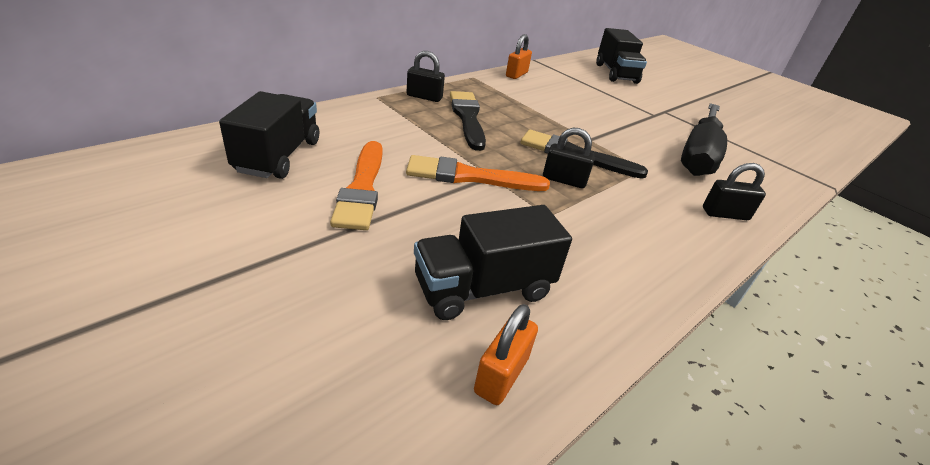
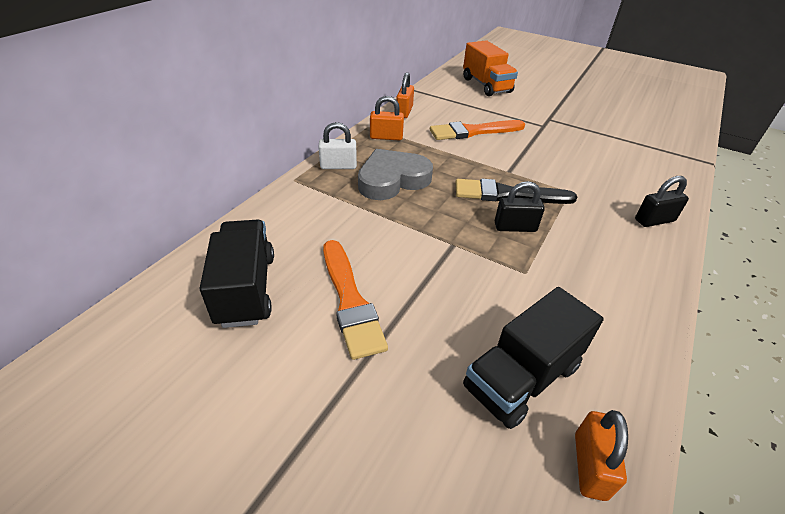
camera: 15 degrees left, 5 degrees up
black padlock [406,51,445,102] -> white padlock [318,122,357,169]
orange brush [406,155,550,191] -> orange brush moved to [430,120,525,140]
black brush [450,91,486,151] -> grey heart [358,149,433,200]
black truck [596,28,647,84] -> orange truck [463,40,518,96]
black screwdriver [681,103,727,176] -> none
none -> orange padlock [370,96,404,140]

